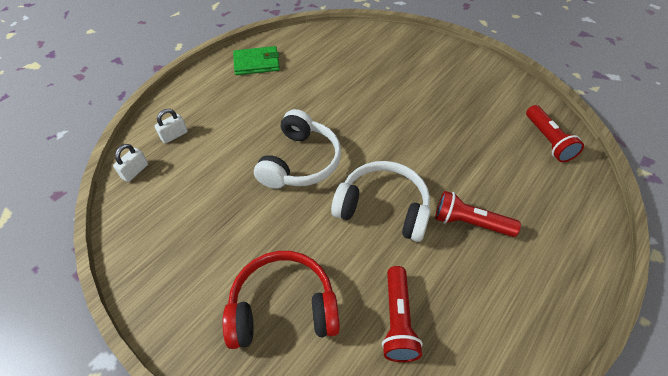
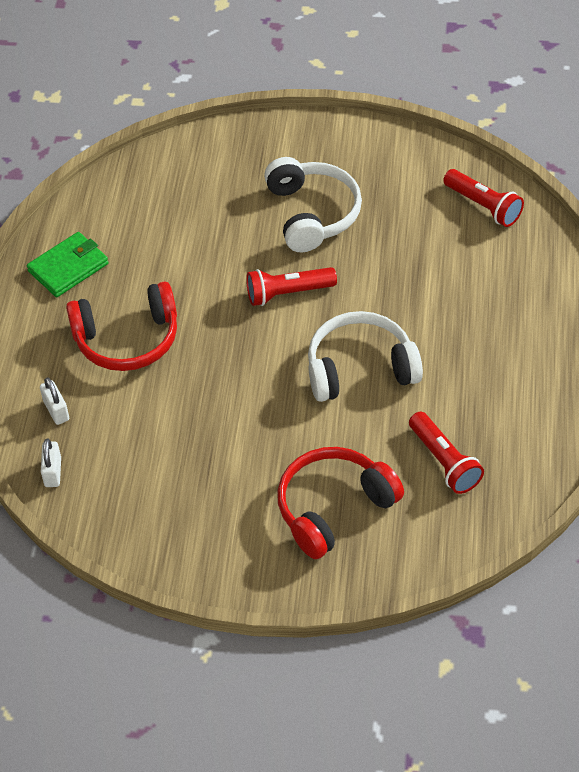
camera: 30 degrees left, 0 degrees up
white padlock [155,109,188,144] -> white padlock turned 45 degrees counterclockwise [40,377,69,425]
white headphones [254,109,341,189] -> white headphones moved to [264,157,362,252]
red flashlight [435,191,521,237] -> red flashlight moved to [246,267,337,306]
none -> red headphones [66,281,177,371]

